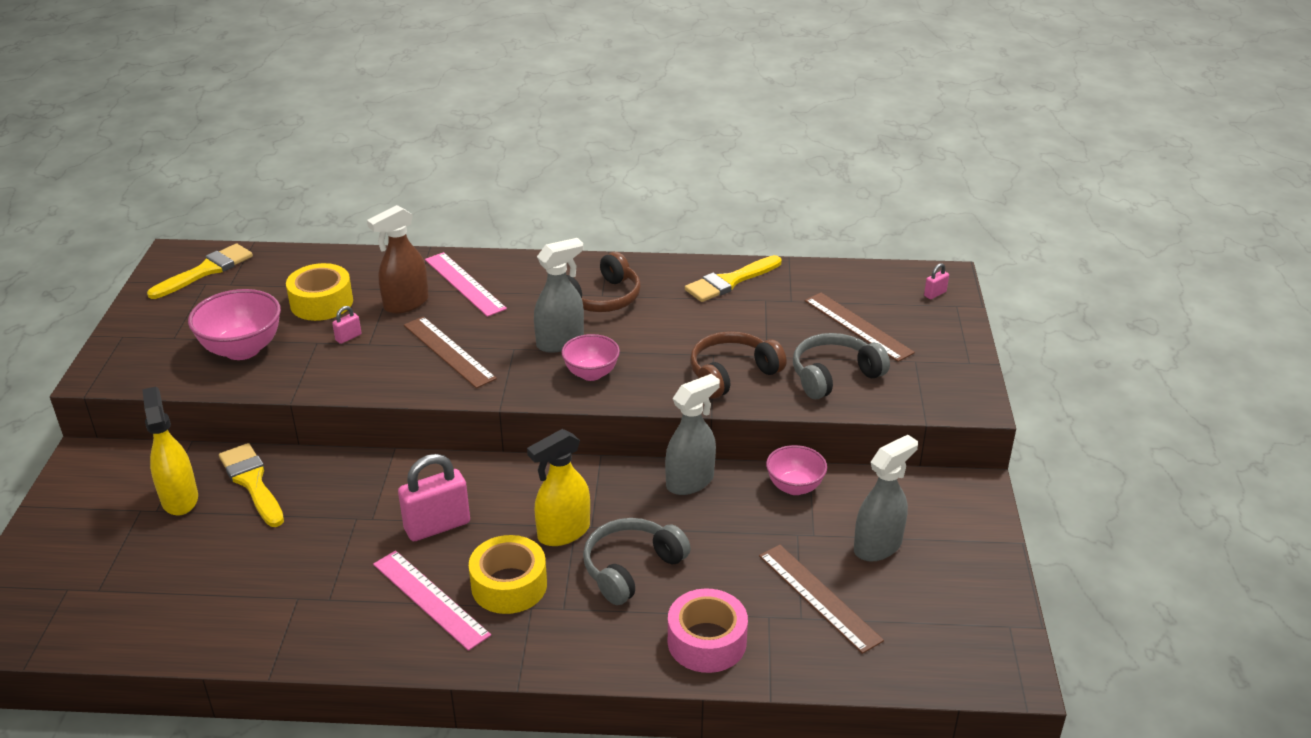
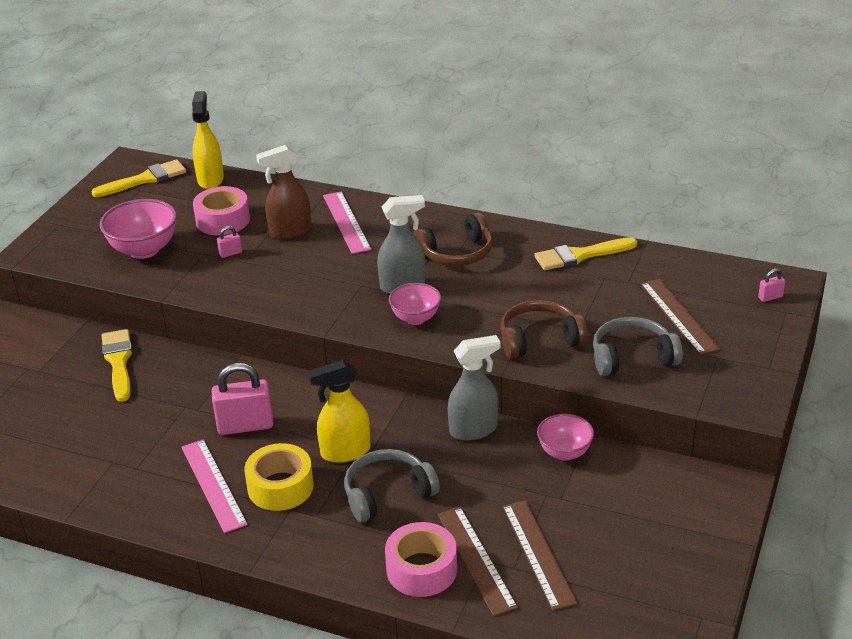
camera: 20 degrees right, 0 degrees up
yellow spray bottle [142,387,198,516] -> yellow spray bottle moved to [192,91,224,189]
yellow tape [286,263,353,321] -> pink tape [193,186,250,235]
brown ruler [404,316,497,388] -> brown ruler moved to [438,507,518,616]
grey spray bottle [854,435,918,562] -> none

